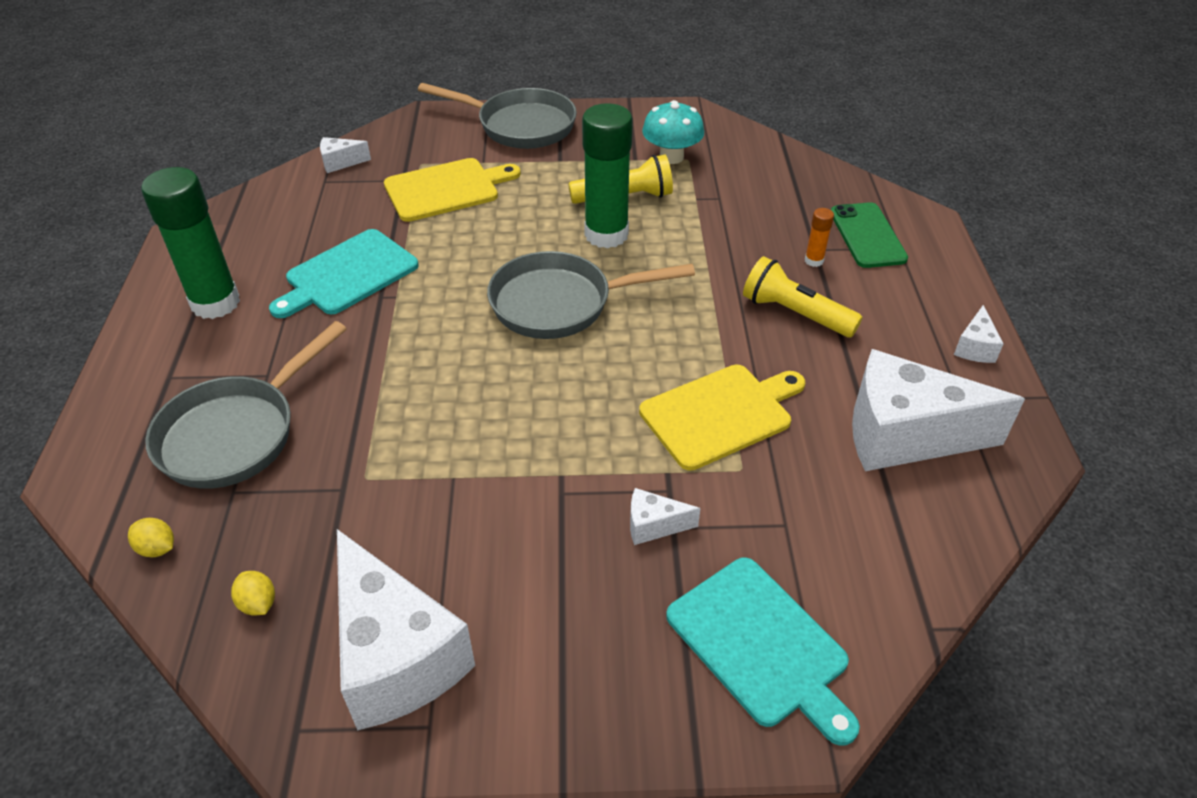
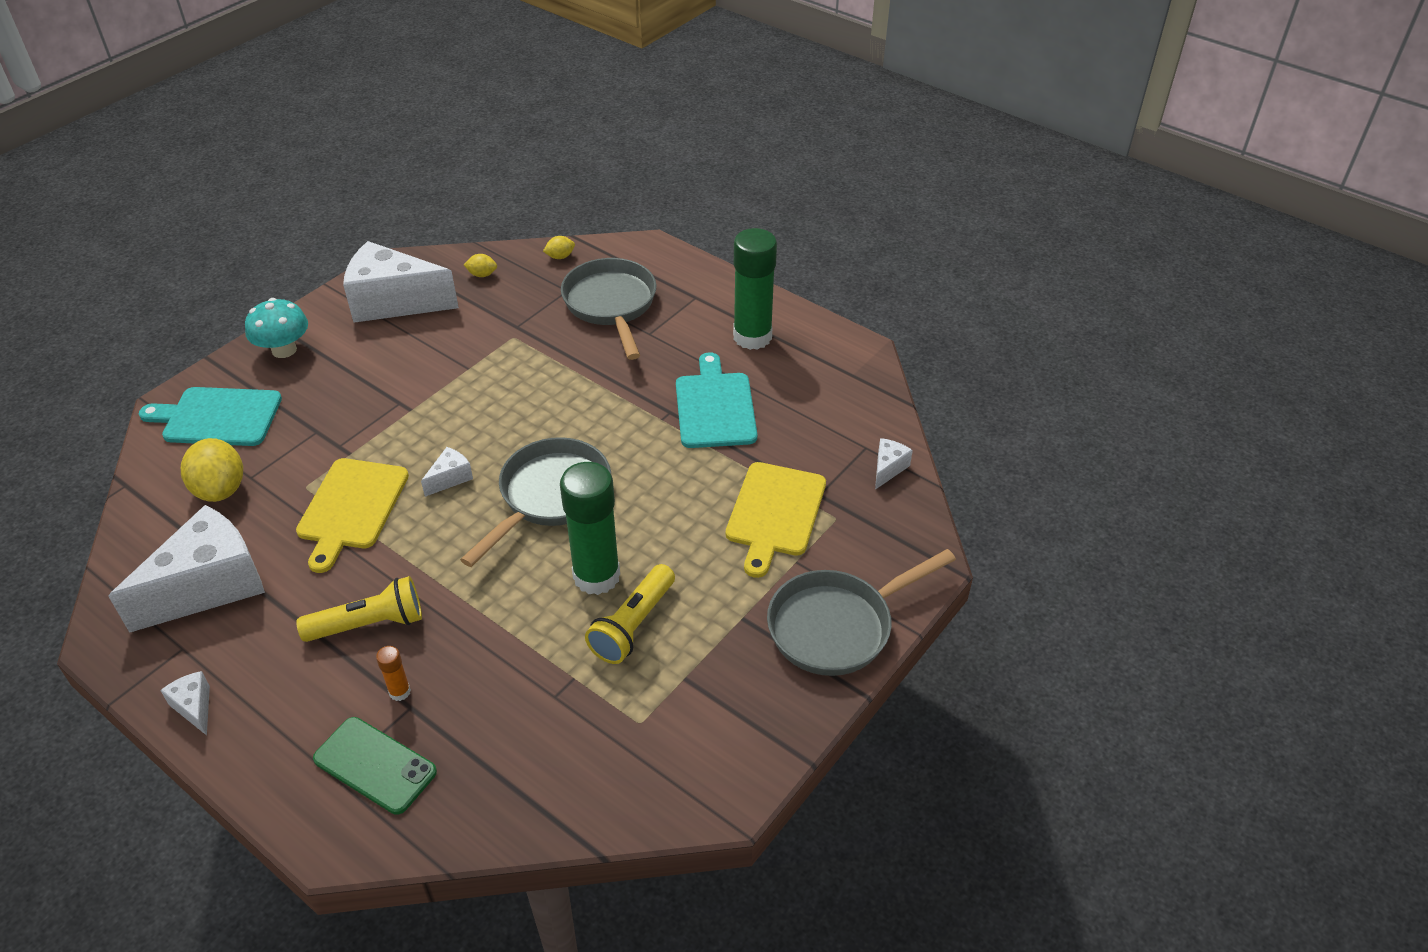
camera: 130 degrees right, 0 degrees up
white cheese [630,488,701,545] -> white cheese moved to [421,447,473,497]
turquoise mushroom [642,100,704,164] -> turquoise mushroom moved to [245,298,308,358]
none -> yellow lemon [181,438,243,502]

